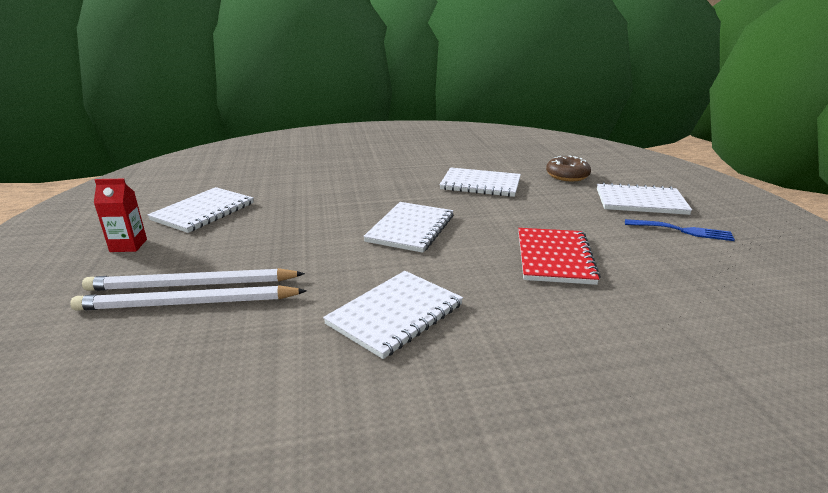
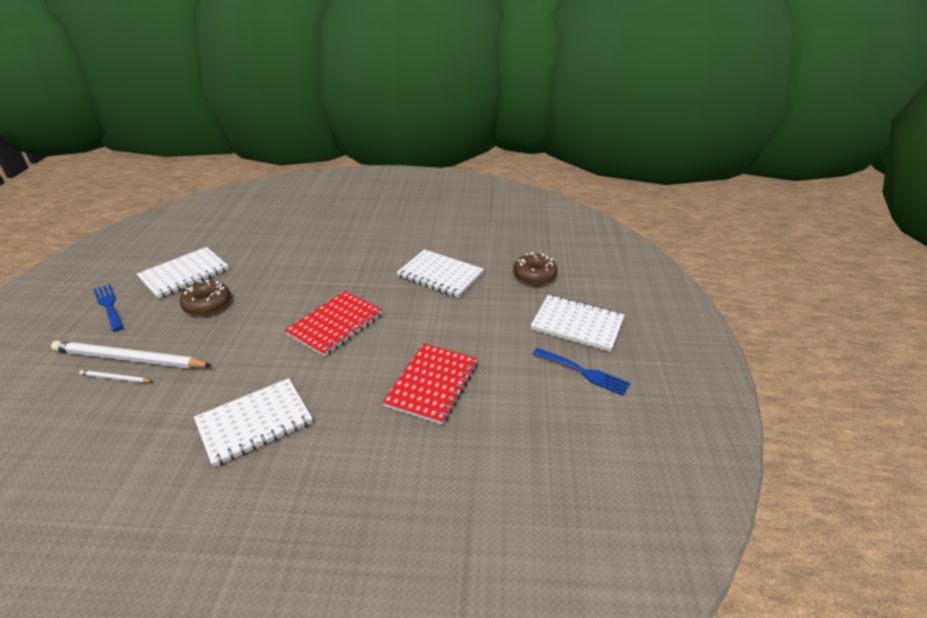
camera: 15 degrees right, 10 degrees up
white pencil [70,285,307,311] -> white pencil [79,370,153,383], size x0.44
red carton [94,179,147,252] -> blue fork [93,284,124,332]
white notebook [363,202,454,253] -> red notebook [284,291,383,357]
none -> brown donut [180,280,231,316]

